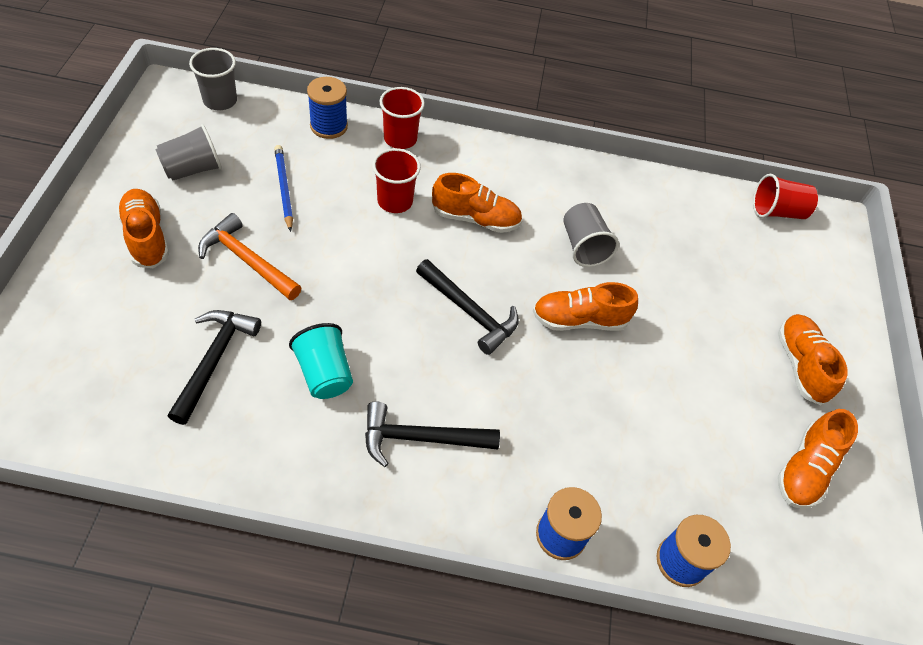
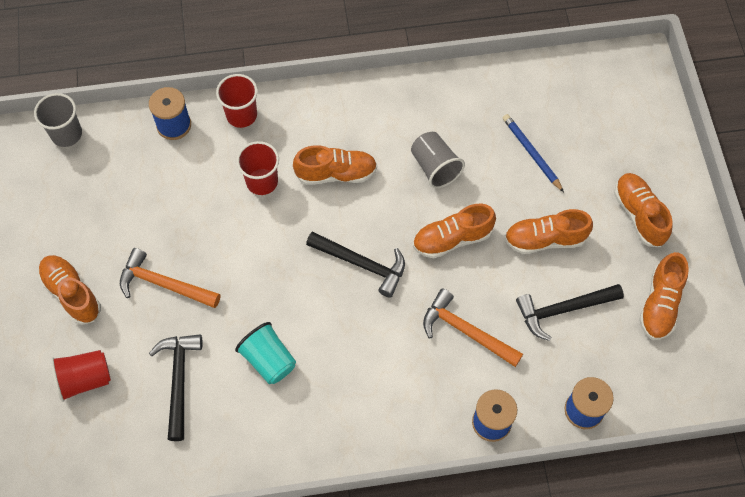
camera: 10 degrees left, 10 degrees up
grey cup [155,124,222,181] -> none
blue pencil [274,145,293,232] -> blue pencil moved to [503,114,564,192]
black hammer [365,401,500,467] -> black hammer moved to [516,284,624,341]
red cup [753,174,818,219] -> red cup moved to [51,350,111,402]
none -> orange hammer [423,288,523,367]
none -> orange shoe [504,209,593,254]

